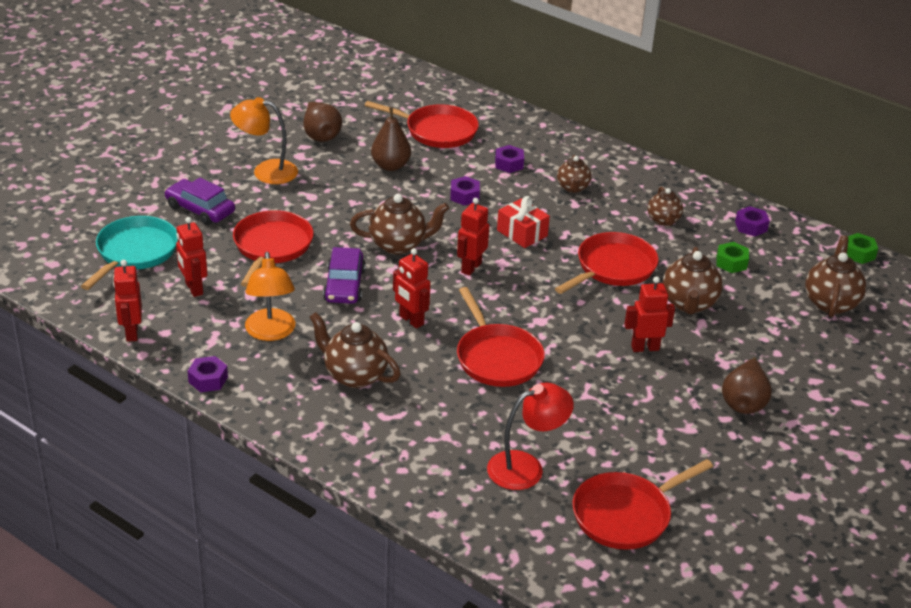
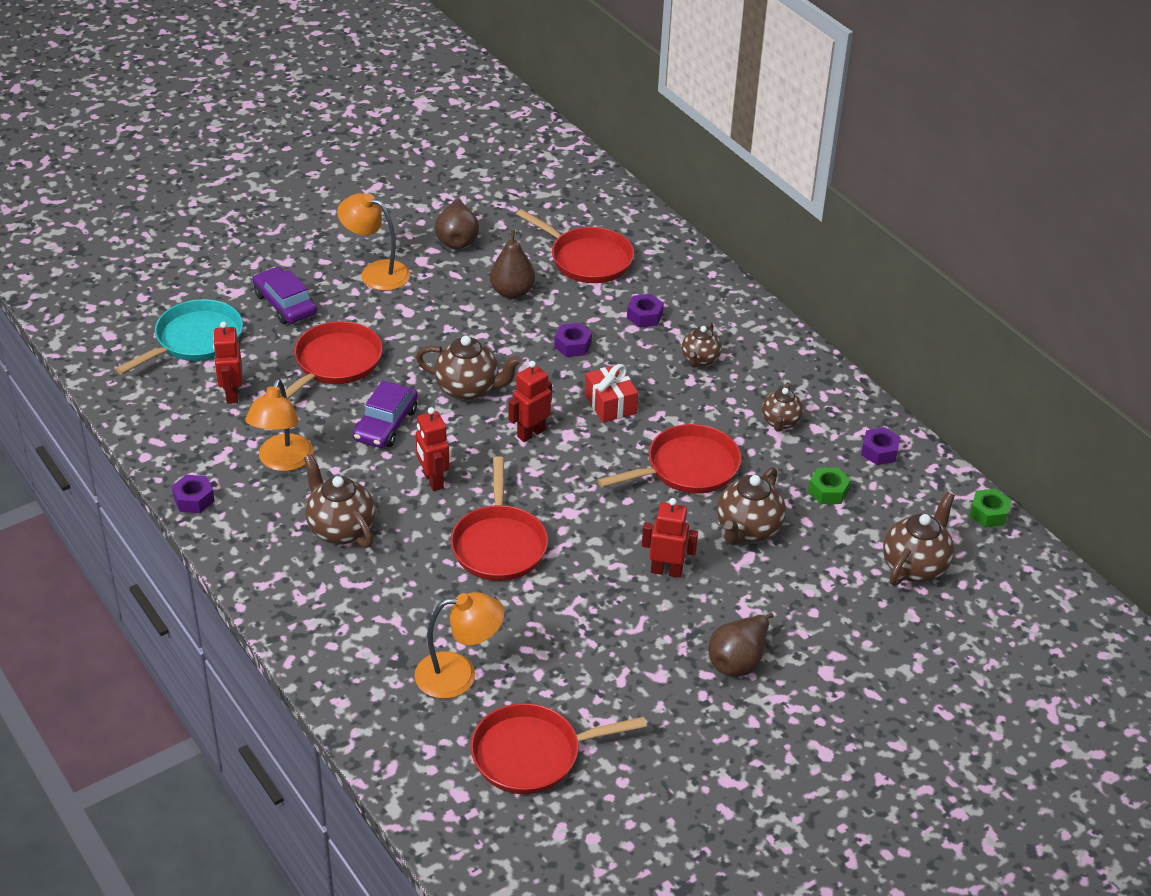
camera: 20 degrees right, 5 degrees up
red robot [113,260,142,342] -> none
red lamp [487,383,574,490] -> orange lamp [414,592,504,699]

